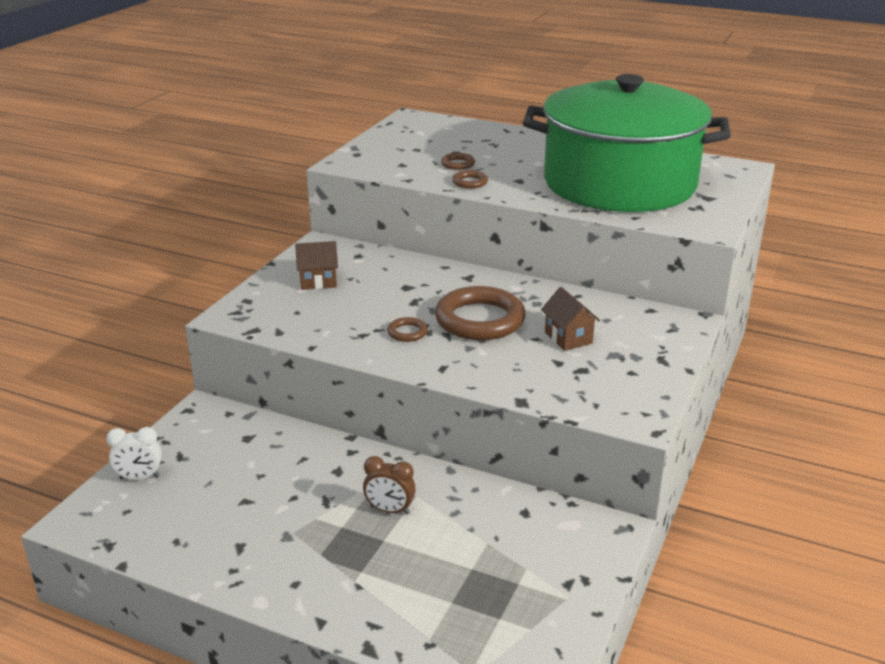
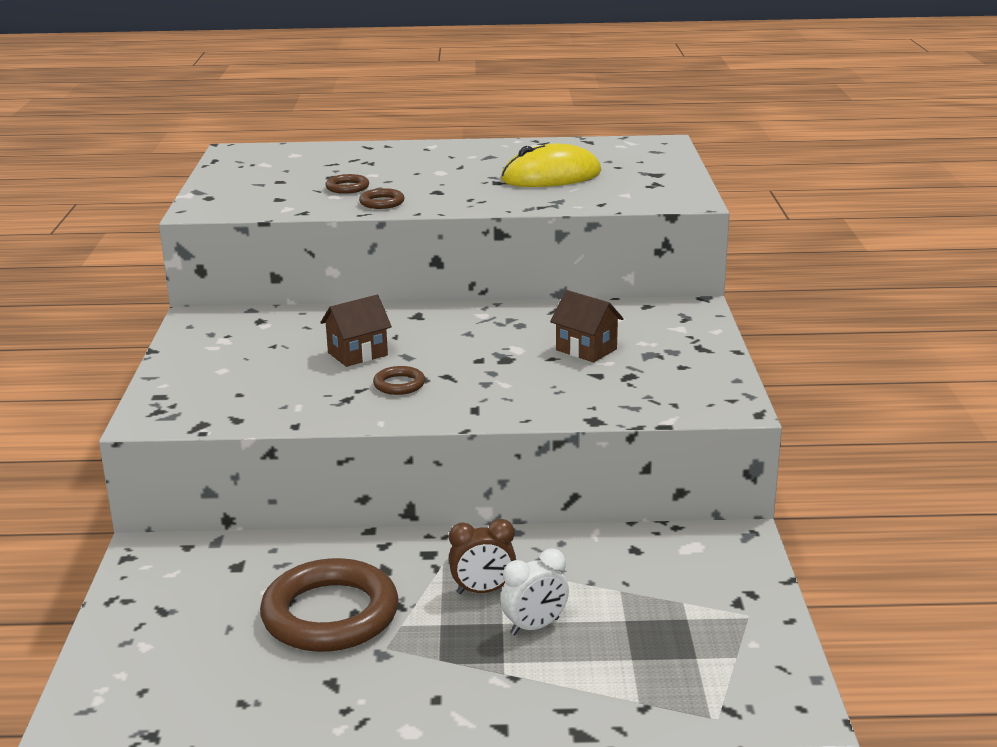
camera: 25 degrees left, 5 degrees down
white clock [106,427,162,480] -> white clock moved to [500,548,569,635]
brown house [295,241,338,290] -> brown house moved to [320,295,392,367]
brown ring [435,286,526,340] -> brown ring moved to [260,558,399,652]
green pot [523,74,731,212] -> yellow mouse [501,143,601,187]

